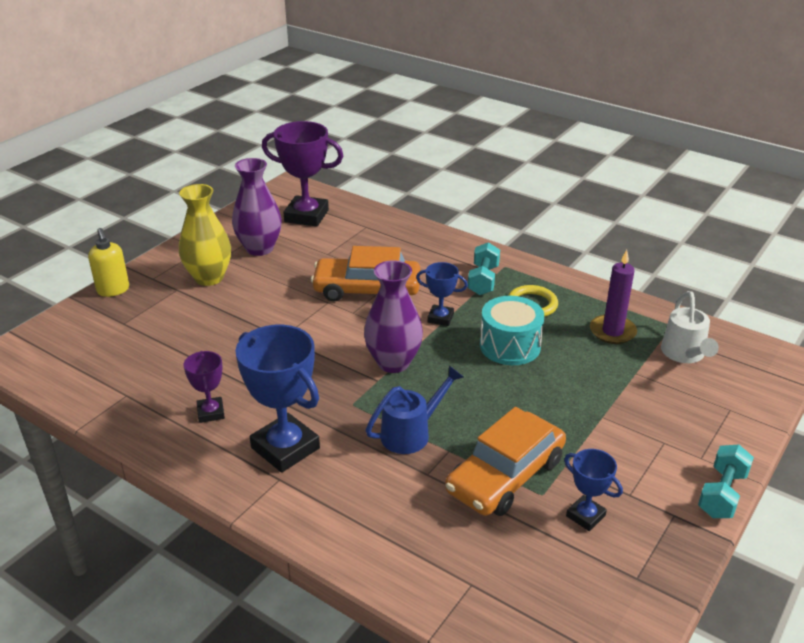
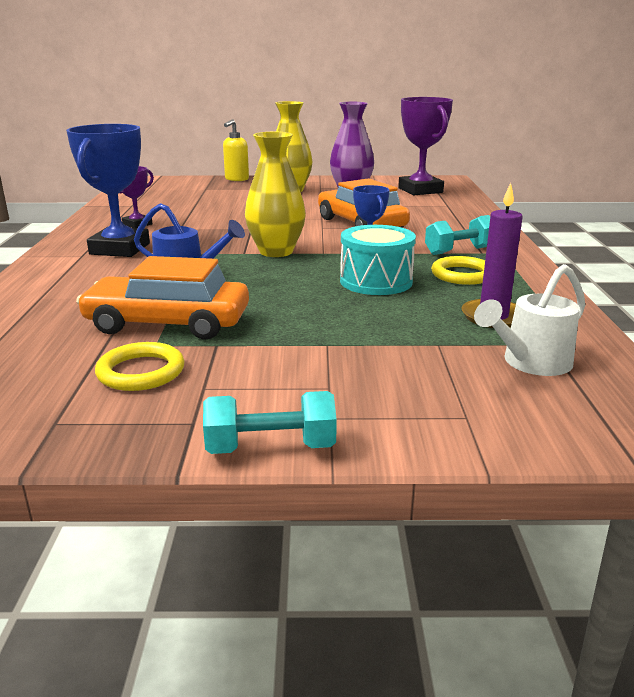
camera: 55 degrees right, 10 degrees down
purple vase [364,260,423,373] -> yellow vase [245,132,306,257]
blue trophy [564,449,623,531] -> yellow ring [95,342,185,391]

